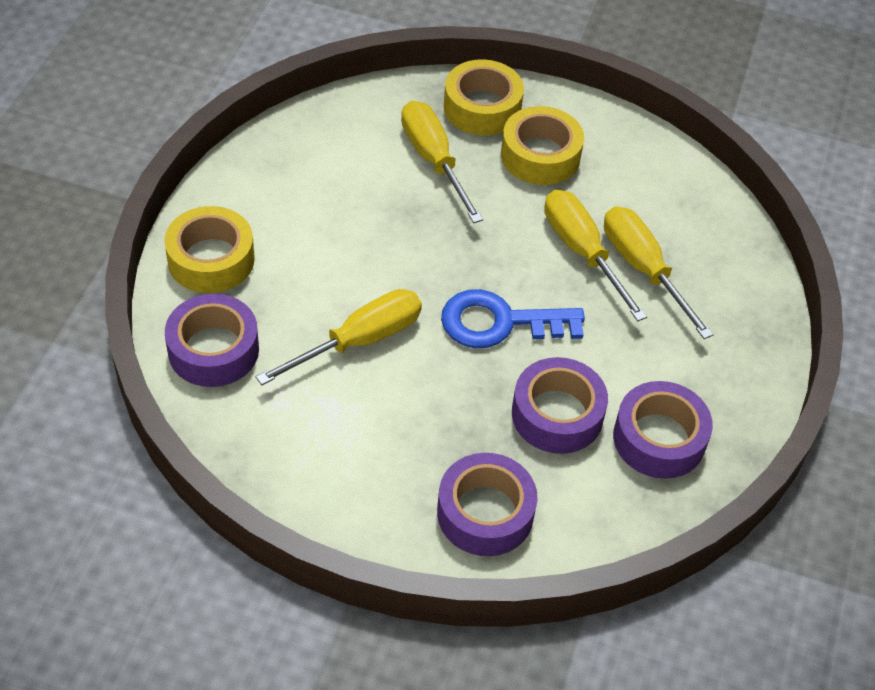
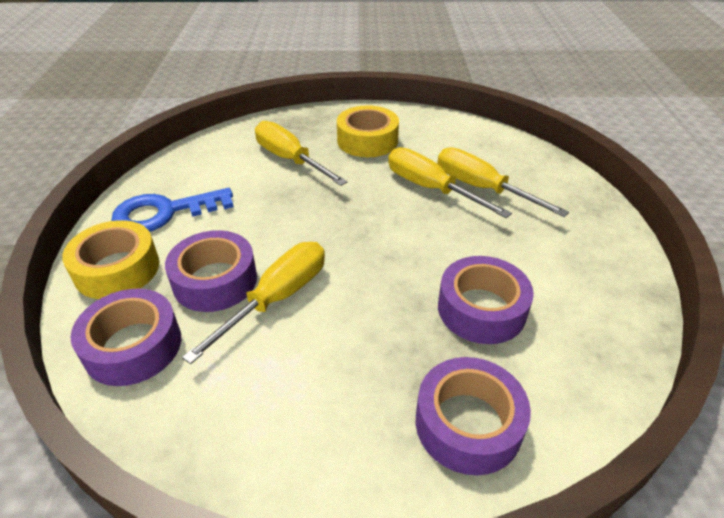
camera: 15 degrees left, 10 degrees down
blue key [441,289,585,348] -> blue key moved to [111,188,234,232]
yellow tape [444,59,524,136] -> none
purple tape [613,381,713,479] -> purple tape moved to [165,230,257,312]

